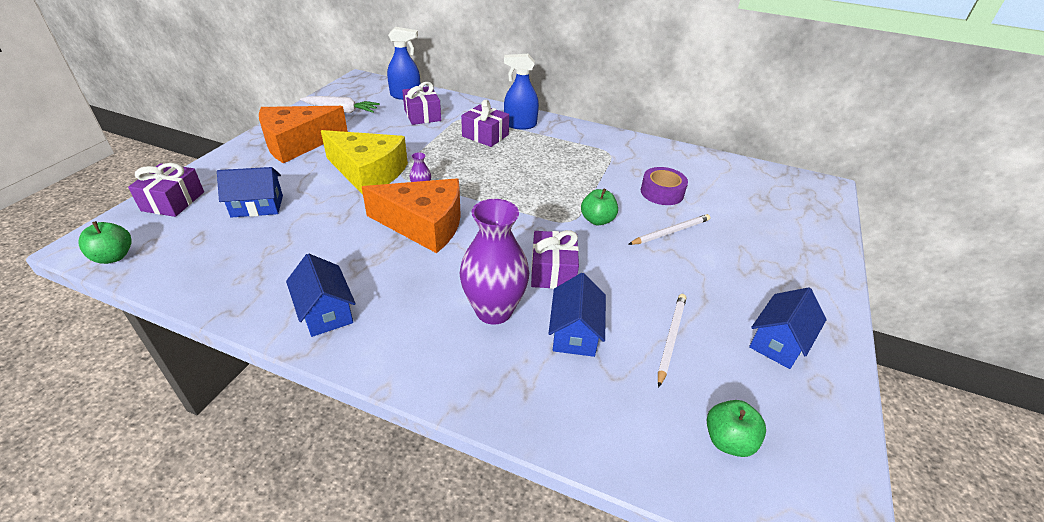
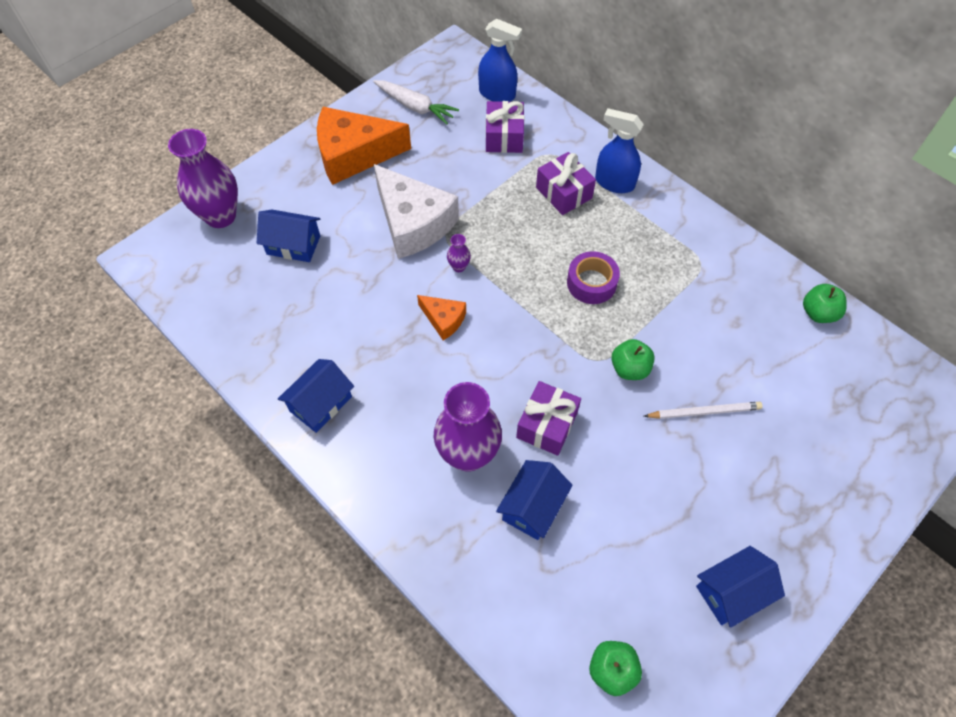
camera: 25 degrees right, 20 degrees up
green apple [78,221,132,264] -> green apple moved to [803,284,847,323]
purple gift [128,163,204,217] -> purple vase [168,129,238,228]
blue house [286,253,356,337] -> blue house turned 45 degrees clockwise [278,359,354,433]
yellow cheese [321,130,408,195] -> white cheese [374,164,459,259]
orange cheese [362,178,461,253] -> orange cheese [417,295,466,340], size x0.49
purple tape [641,167,688,205] -> purple tape moved to [567,251,620,304]
white pencil [658,294,686,388] -> none

